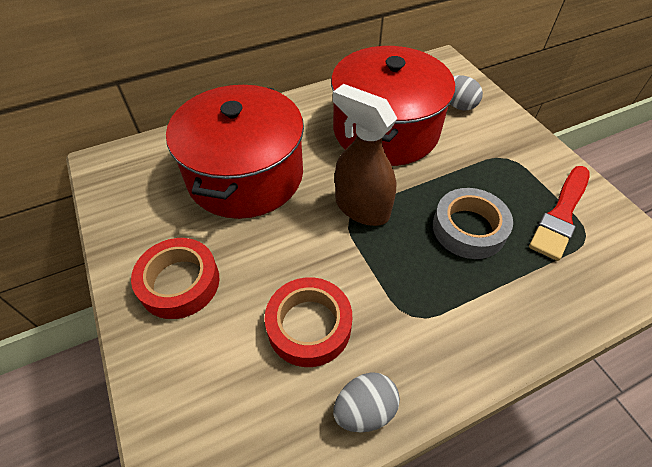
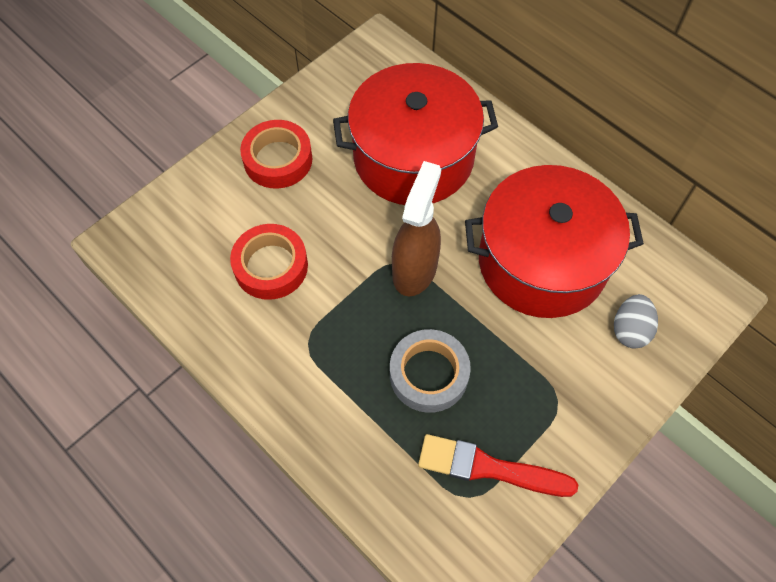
camera: 70 degrees right, 10 degrees up
grey egg [333,372,400,432] -> none

